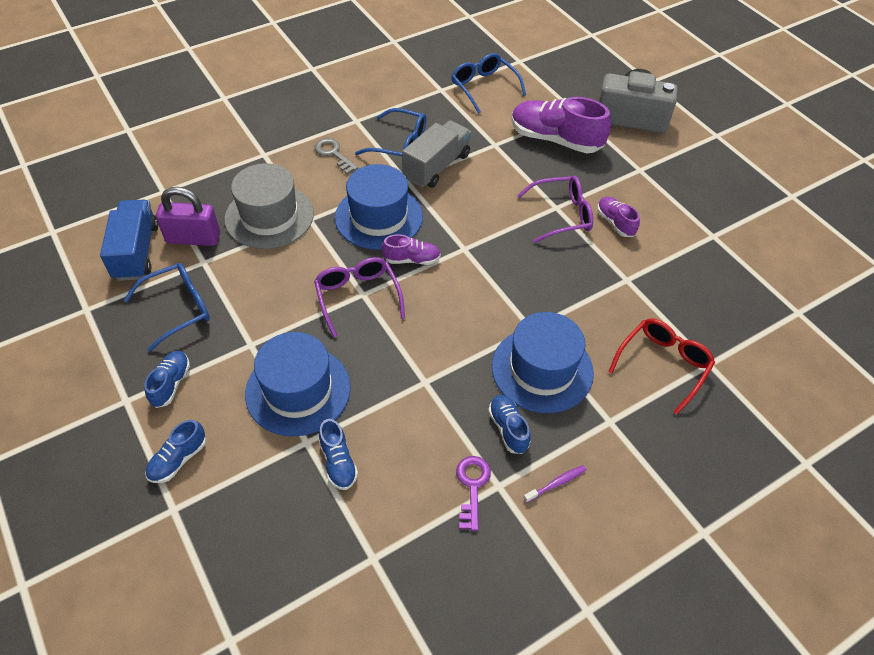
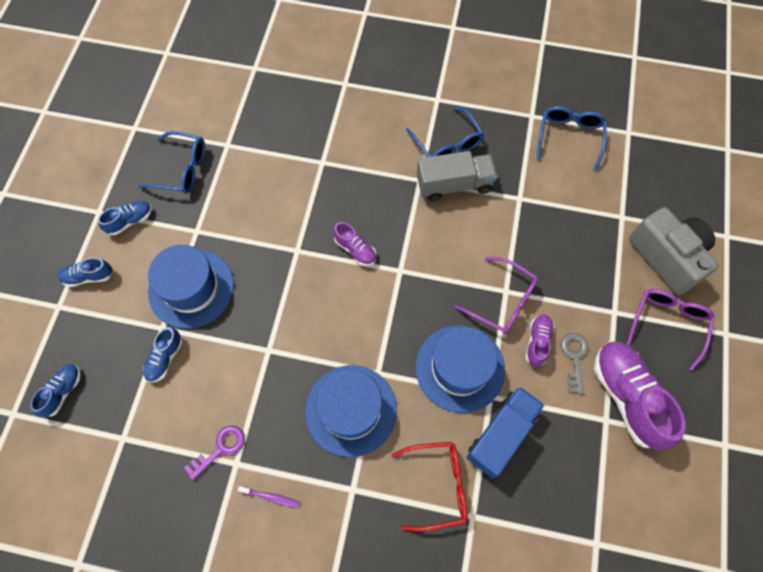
camera: 45 degrees right, 15 degrees up
blue truck [100,200,159,281] -> blue truck moved to [466,386,545,478]
purple padlock [156,187,220,246] -> none
grey hat [224,163,314,249] -> none
grey key [314,138,358,174] -> grey key moved to [561,333,589,394]
purple glasses [314,257,405,338] -> purple glasses moved to [626,289,715,371]
blue hat [335,164,423,250] -> blue hat moved to [416,325,505,413]
blue shoe [488,395,531,454] -> blue shoe moved to [30,364,81,417]
purple shoe [511,97,611,153] -> purple shoe moved to [594,341,686,450]

